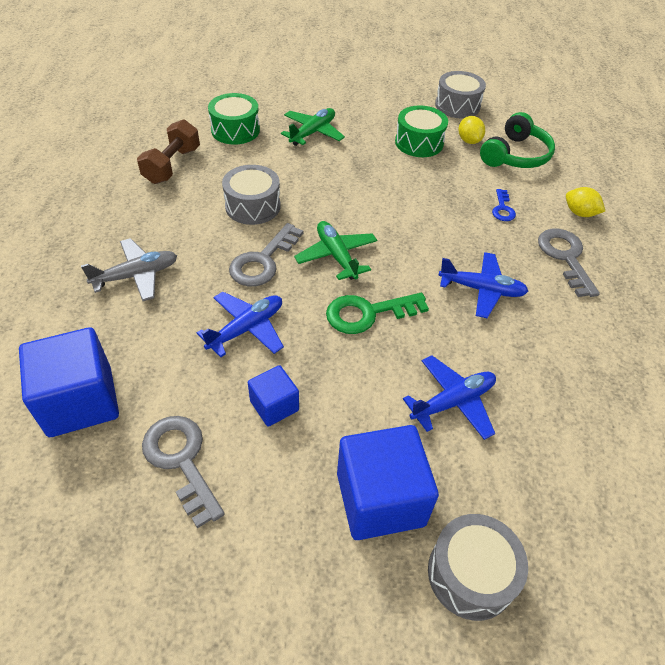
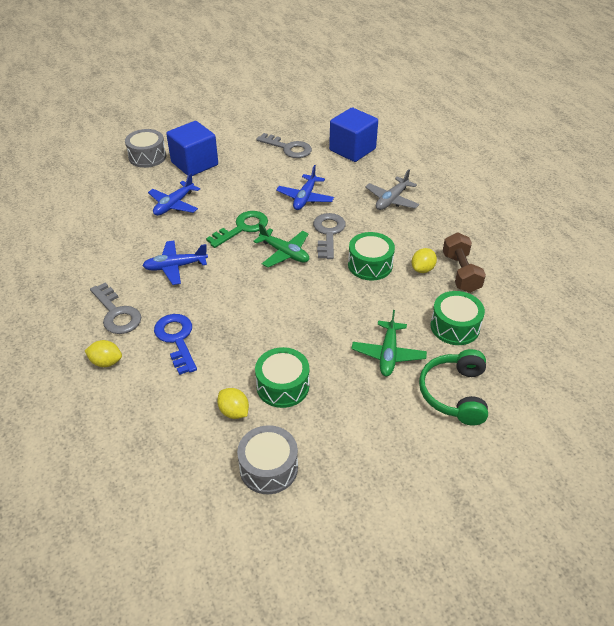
camera: 155 degrees right, 5 degrees down
grey drum [222,165,280,225] -> green drum [348,232,395,281]
blue cube [248,365,299,427] -> none
green headphones [480,112,555,168] -> green headphones moved to [419,349,488,426]
blue key [492,189,516,221] -> blue key [154,314,197,375], size x1.80
none -> yellow lemon [412,248,437,273]

